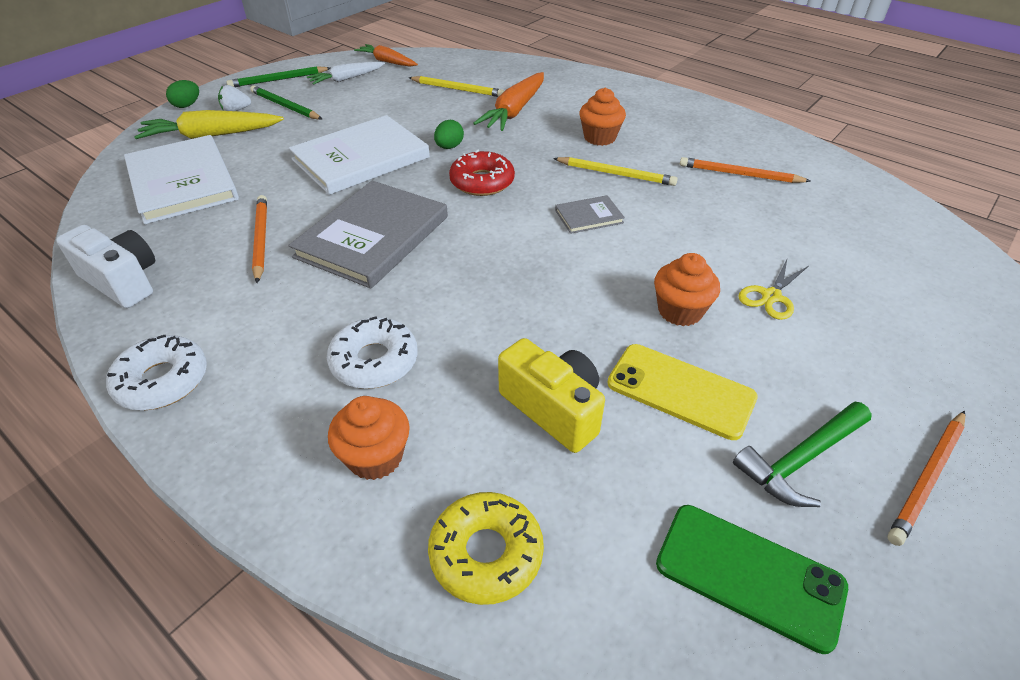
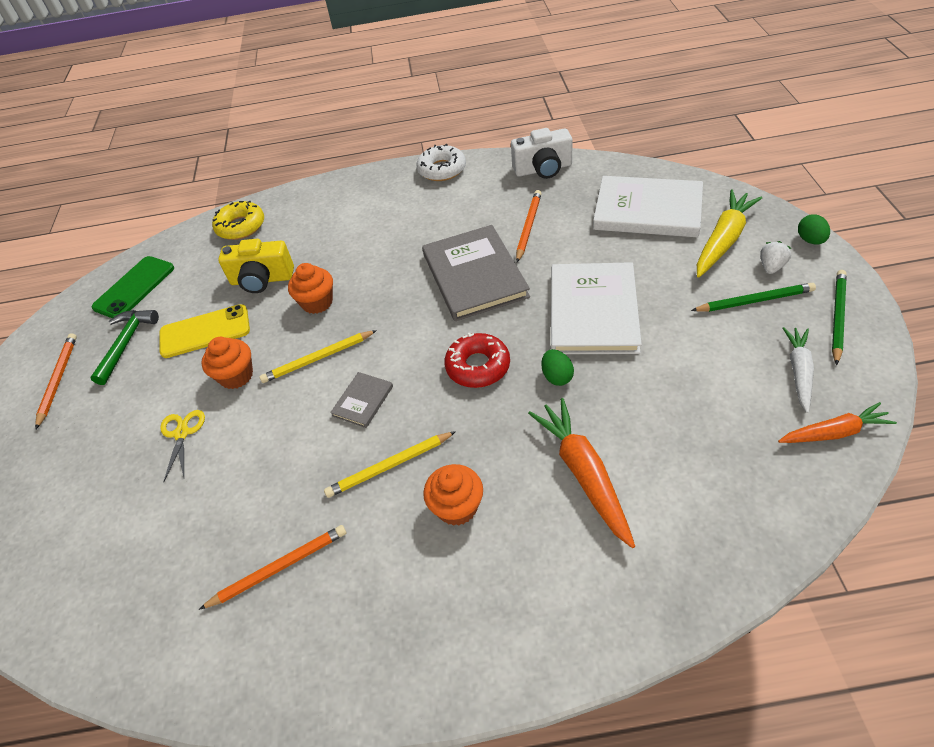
camera: 140 degrees right, 5 degrees up
orange pencil [252,195,267,283] -> orange pencil turned 105 degrees counterclockwise [516,190,542,262]
white donut [327,316,418,389] -> none
orange cupcake [328,396,410,480] -> orange cupcake moved to [288,263,333,314]
yellow pencil [408,76,504,97] -> yellow pencil moved to [259,330,377,383]
green phone [656,505,848,654] -> green phone turned 45 degrees counterclockwise [92,256,174,318]

